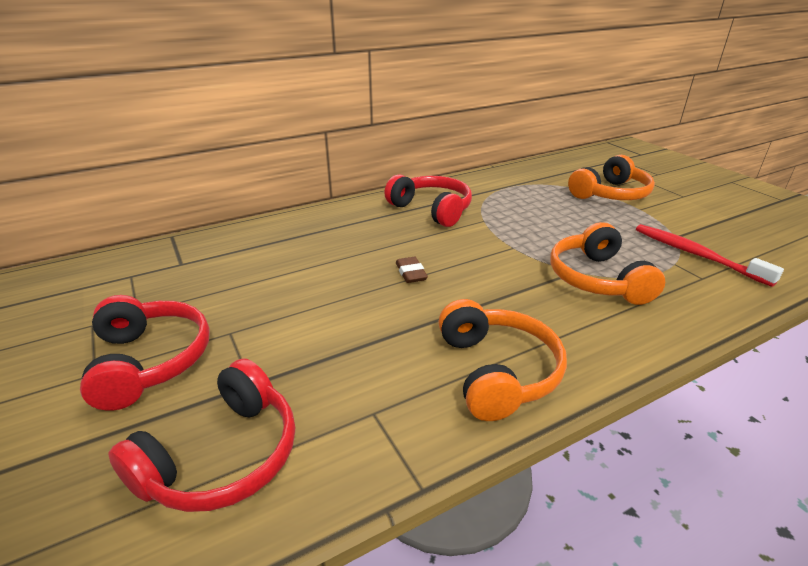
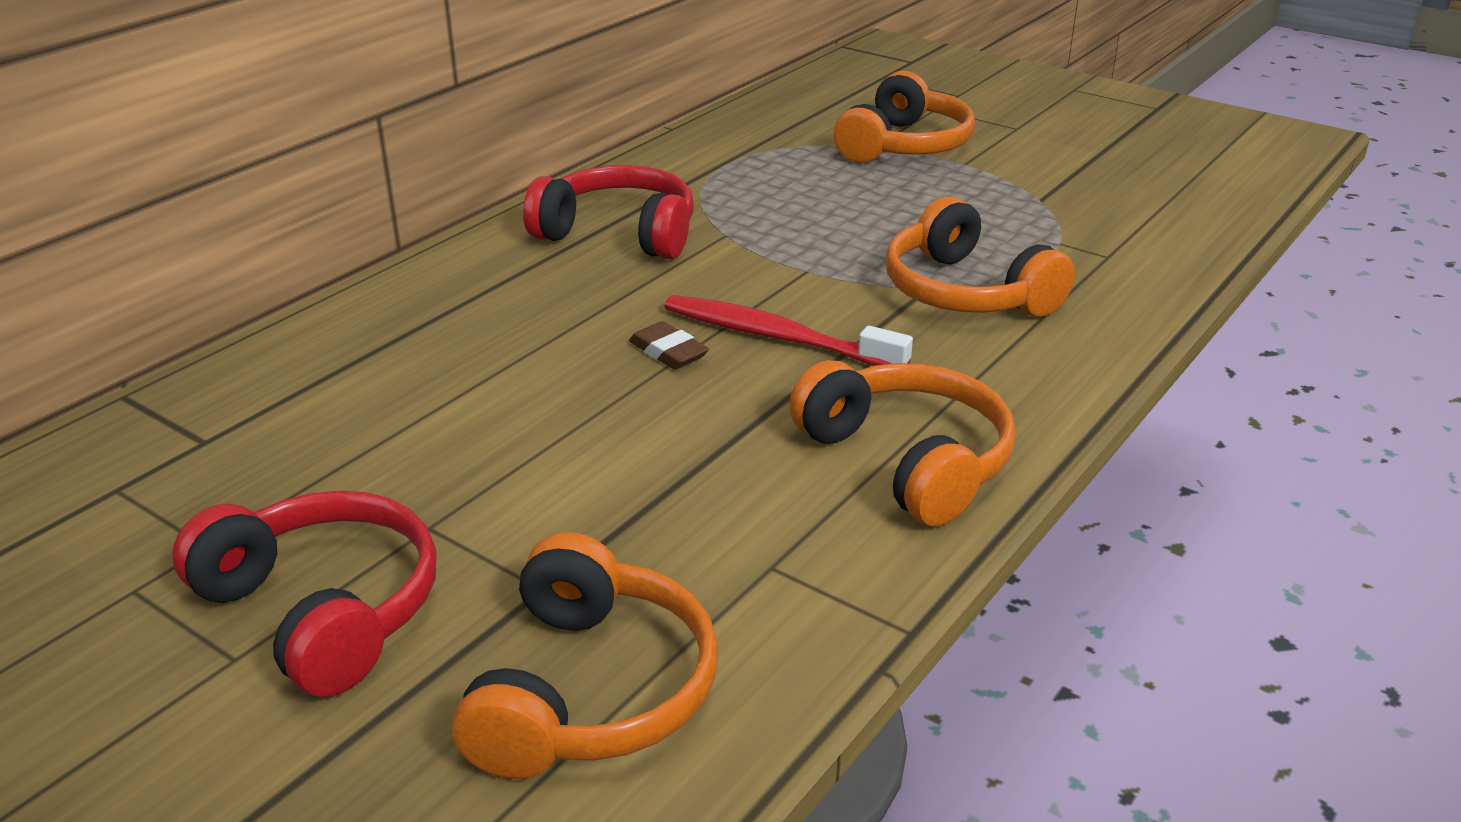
camera: 25 degrees left, 0 degrees up
red headphones [108,358,295,512] -> orange headphones [452,532,718,779]
red toothbrush [636,224,784,287] -> red toothbrush moved to [664,295,913,366]

